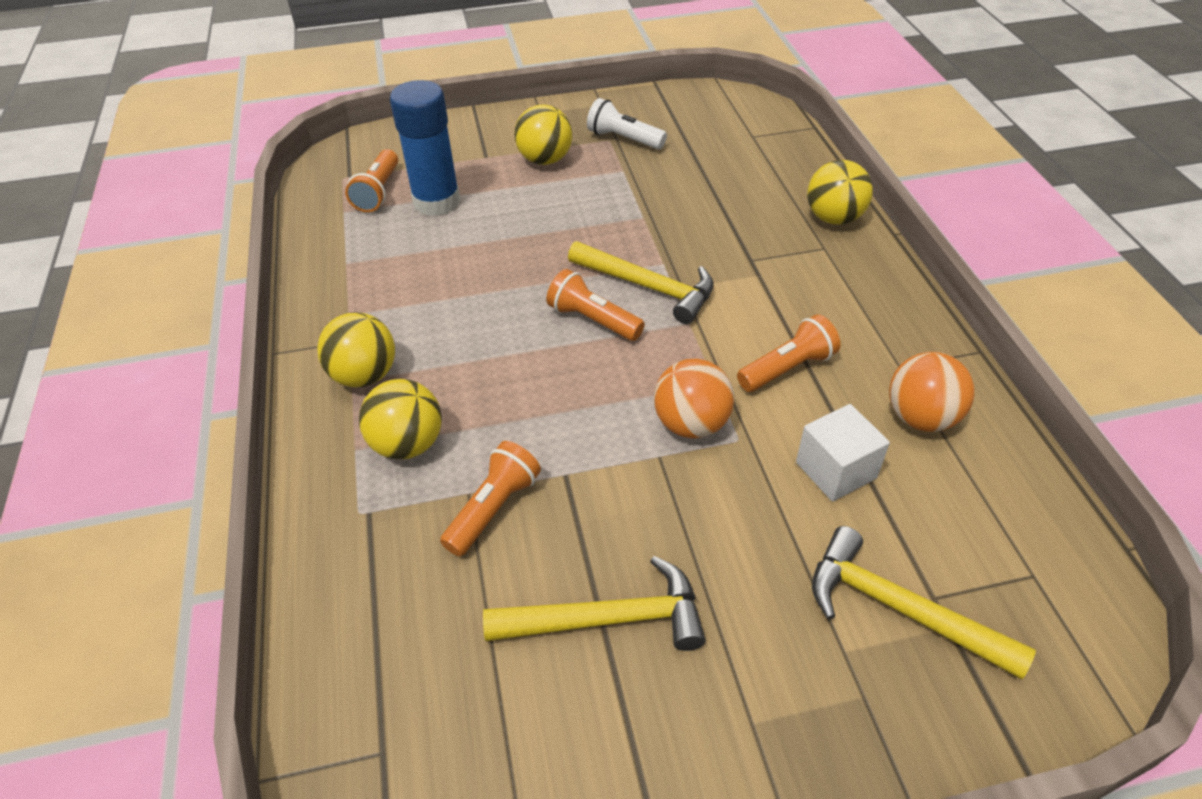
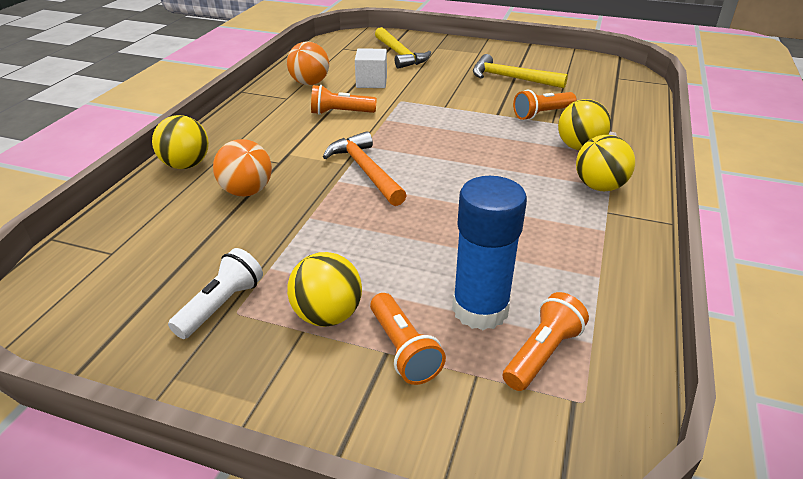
camera: 150 degrees left, 10 degrees down
orange flashlight [546,269,645,341] -> orange flashlight moved to [370,293,446,385]
yellow hammer [568,241,714,324] -> orange hammer [323,131,407,206]
white flashlight [587,98,667,149] -> white flashlight turned 120 degrees counterclockwise [168,248,263,339]
orange ball [654,359,734,438] -> orange ball moved to [213,139,272,197]

